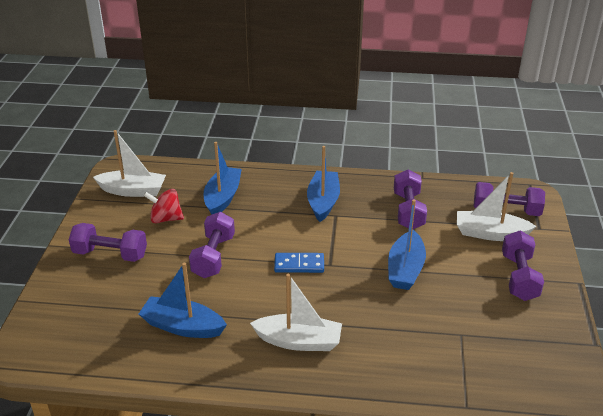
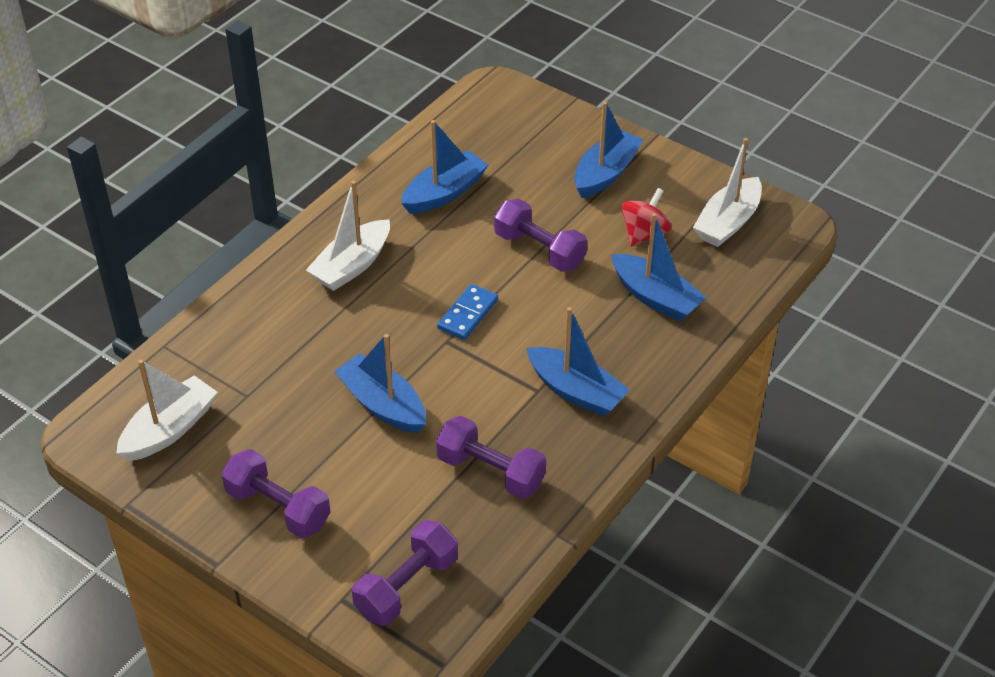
camera: 120 degrees right, 10 degrees up
purple dumbbell [69,223,147,262] -> blue boat [575,102,644,198]
white boat [457,172,537,241] -> white boat moved to [116,360,218,461]

